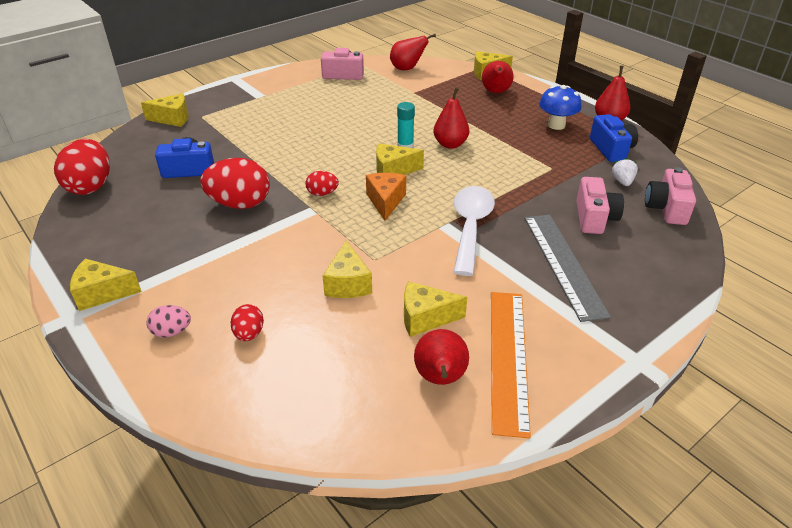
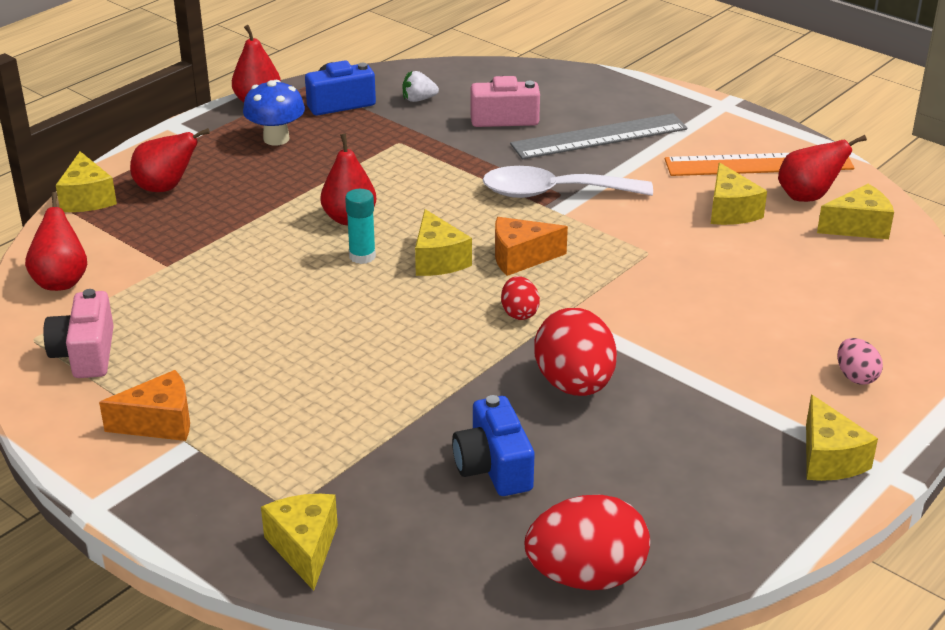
camera: 100 degrees left, 5 degrees down
red egg [231,304,264,341] -> none
yellow cheese [323,240,372,298] -> yellow cheese moved to [817,184,894,239]
pink camera [645,167,696,225] -> none
none -> orange cheese [99,370,190,441]

